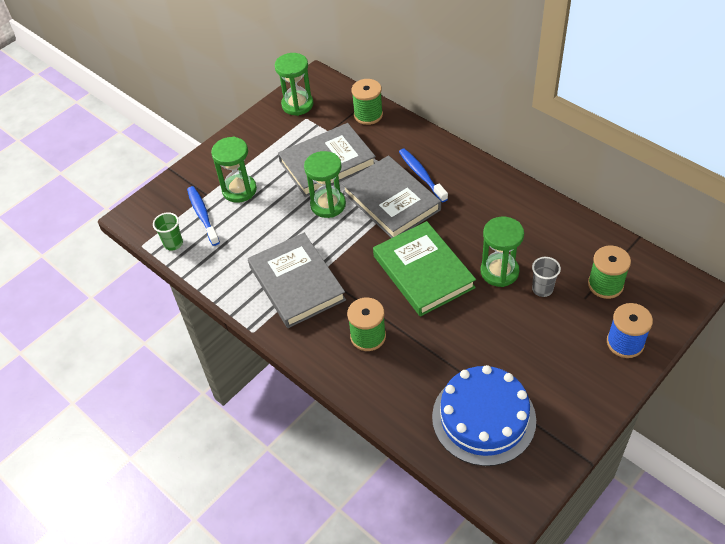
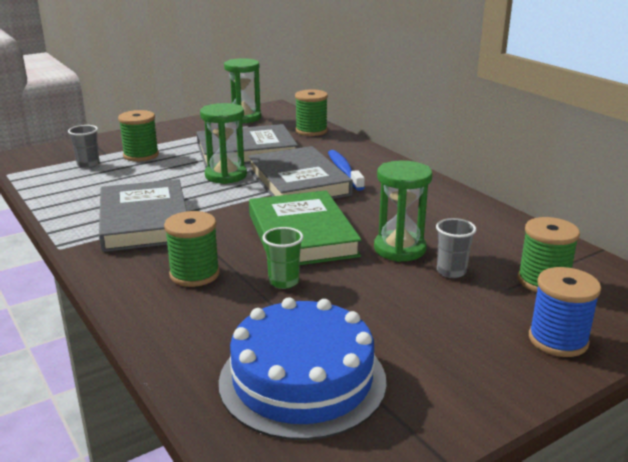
camera: 10 degrees right, 25 degrees down
green cup [153,212,183,251] -> green cup moved to [262,227,303,289]
blue toothbrush [187,186,220,246] -> grey cup [68,125,99,168]
green hourglass [211,137,257,203] -> green spool [118,110,159,161]

